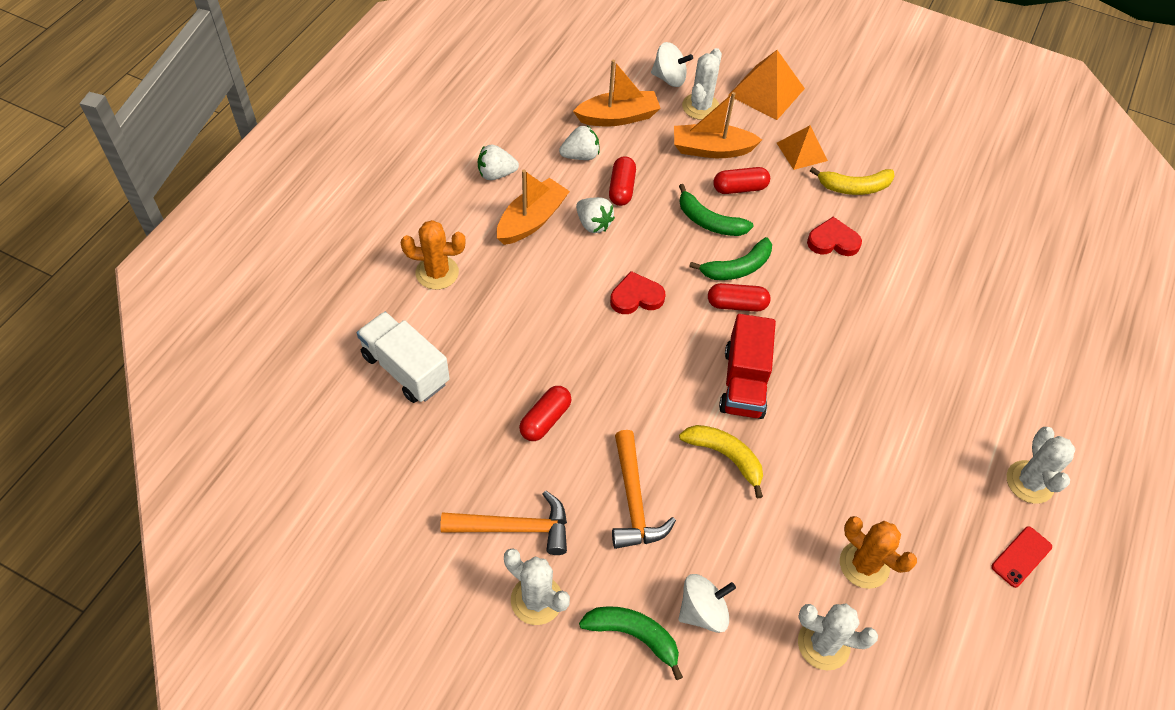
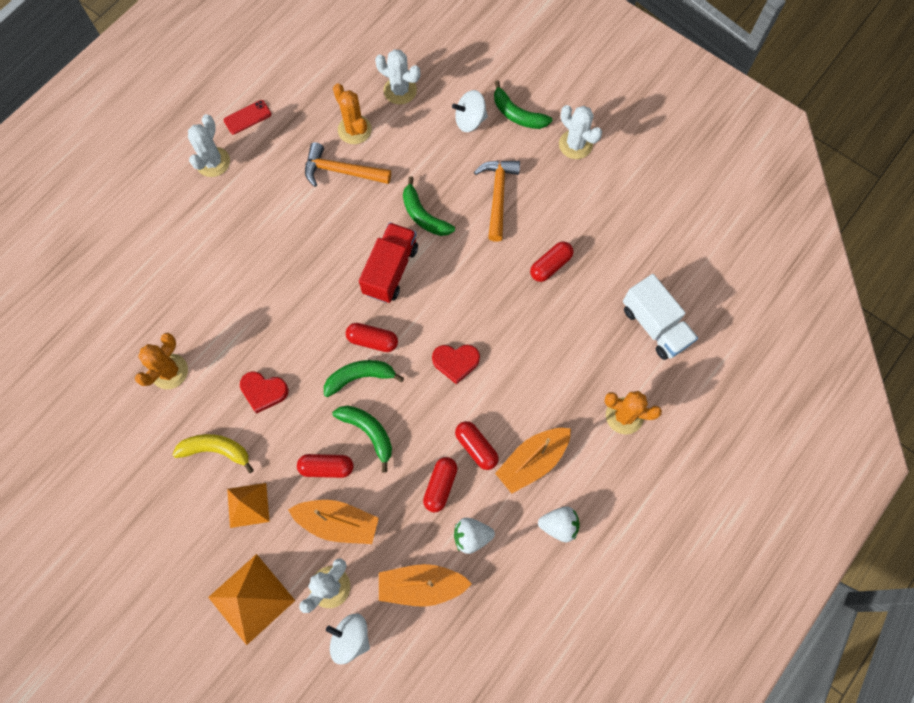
camera: 165 degrees left, 15 degrees up
orange hammer [440,491,567,555] -> orange hammer moved to [305,142,391,187]
white strawberry [576,197,615,233] -> red capsule [455,421,499,470]
yellow banana [679,425,763,499] -> green banana [403,176,455,236]
none -> orange cactus [135,333,188,389]

